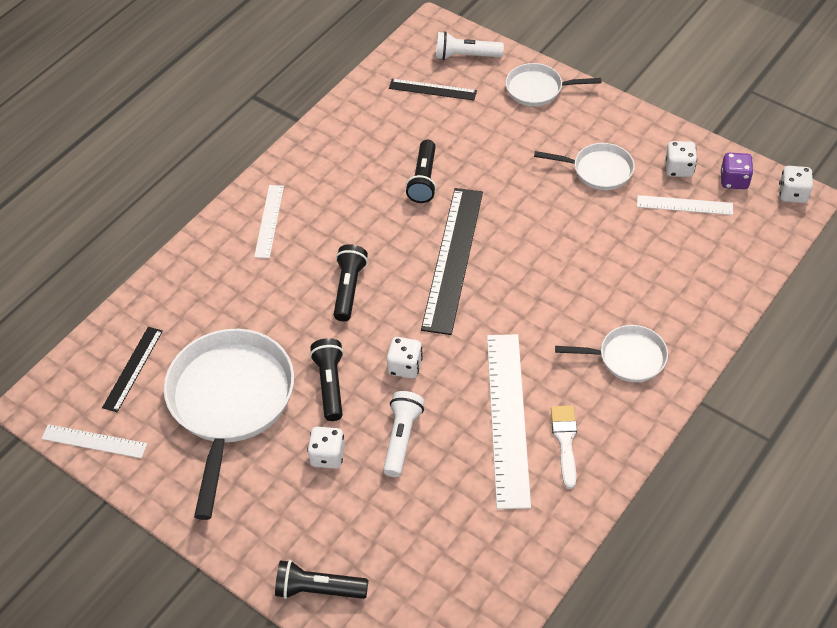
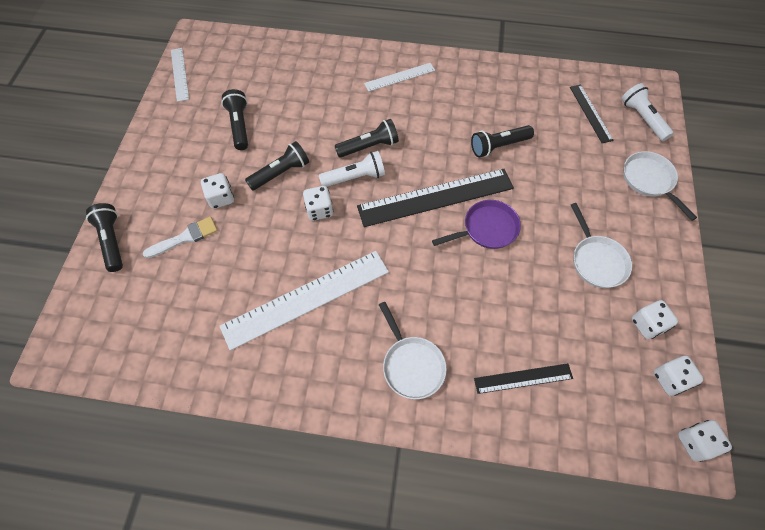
camera: 60 degrees right, 10 degrees up
black ruler [102,327,163,412] -> black ruler moved to [474,363,573,394]
white pan [164,329,294,520] -> black flashlight [221,89,248,150]
white flashlight [383,391,424,477] -> white flashlight moved to [319,151,385,187]
white brush [551,406,577,489] -> white brush moved to [143,217,218,258]
white ruler [637,195,733,215] -> none
purple dice [721,153,754,189] -> white dice [654,356,704,396]
none -> purple pan [432,200,521,249]

